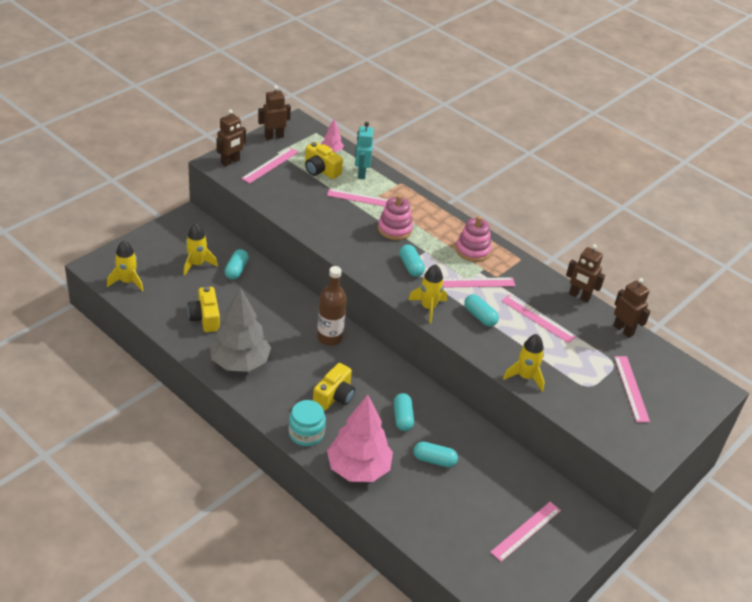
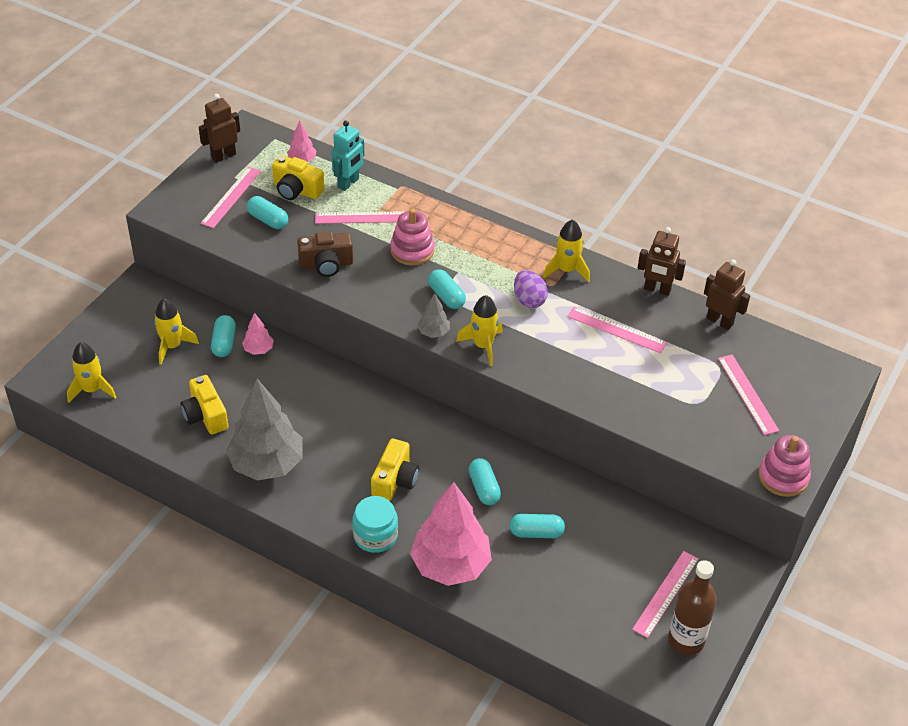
camera: 10 degrees left, 5 degrees up
brown robot [216,109,246,167] -> none
brown bottle [317,266,347,346] -> brown bottle moved to [668,560,717,655]
turquoise robot [355,122,374,179] -> turquoise robot turned 135 degrees counterclockwise [331,121,364,191]
pink ruler [443,277,515,288] -> purple egg [514,270,548,308]
pink stacking toy [456,216,492,262] -> pink stacking toy moved to [759,435,811,497]
turquoise capsule [464,294,499,327] -> turquoise capsule moved to [247,196,288,229]
yellow rocket [503,334,545,391] -> yellow rocket moved to [543,219,590,282]
none -> pink tree [242,313,274,355]
none -> brown camera [297,231,353,277]
none -> grey tree [417,293,450,338]

